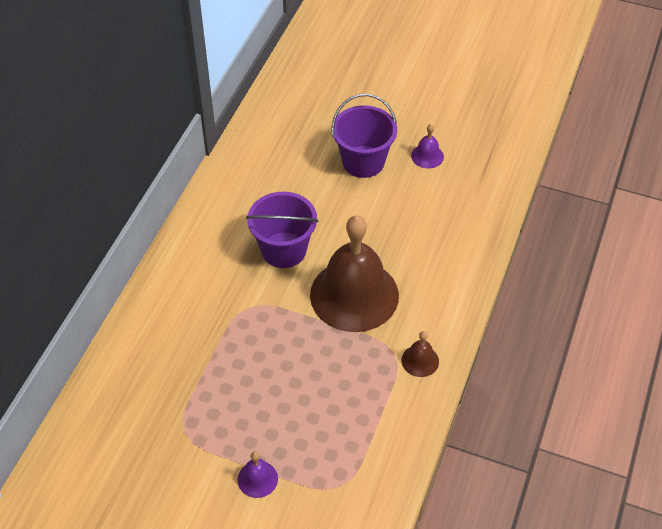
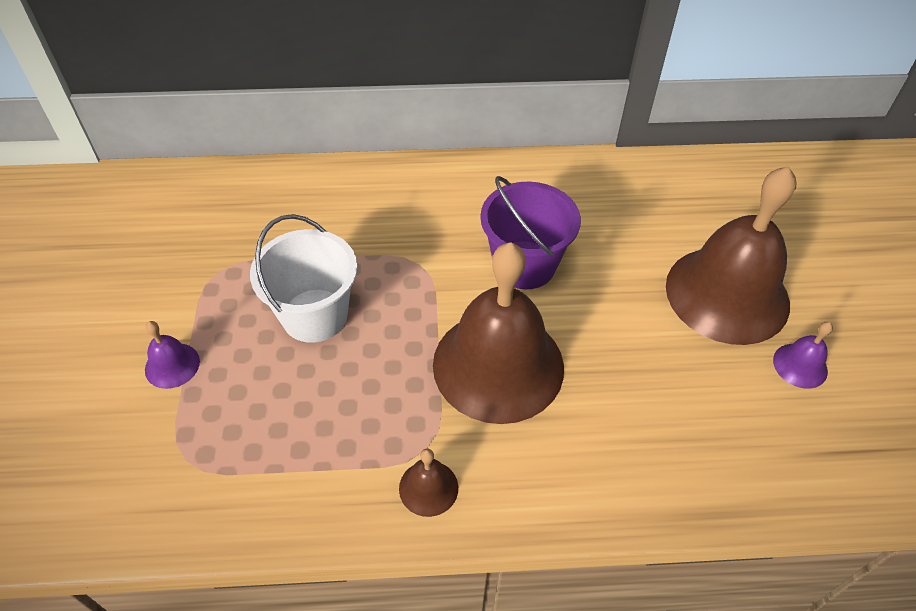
camera: 65 degrees right, 0 degrees up
purple bucket [331,94,397,178] -> brown bell [666,166,796,345]
none -> white bucket [250,214,357,343]

